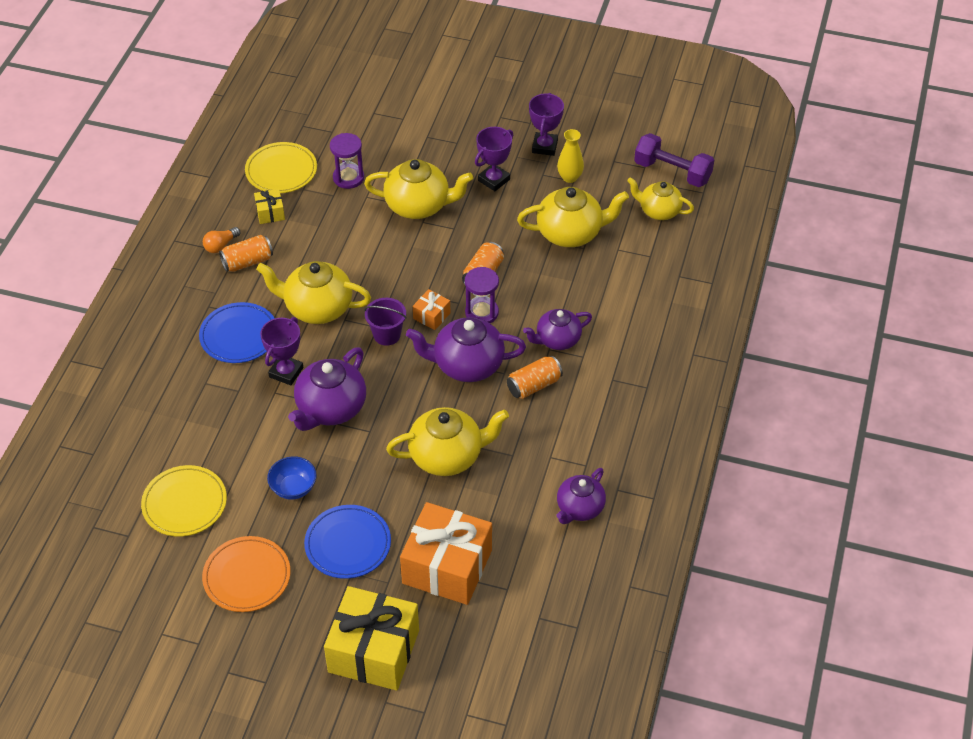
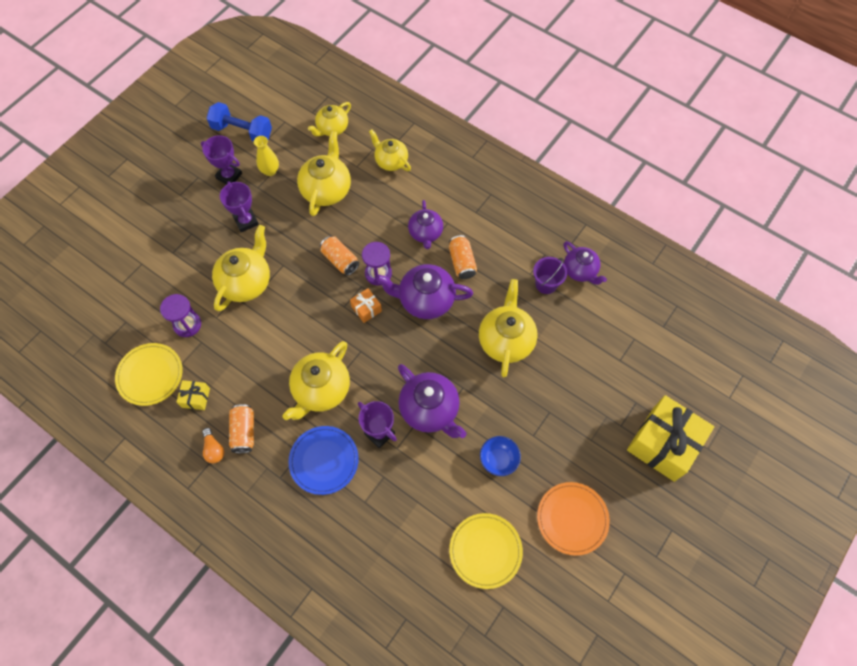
camera: 70 degrees left, 15 degrees up
blue plate [304,505,391,579] -> none
purple bucket [364,298,407,346] -> purple bucket moved to [533,257,567,294]
orange gift [400,502,492,605] -> none
purple teapot [406,317,526,382] -> purple teapot turned 75 degrees clockwise [376,264,473,319]
purple dumbbell [634,133,714,187] -> none
none -> blue dumbbell [207,102,272,142]
none -> yellow teapot [369,129,411,171]

